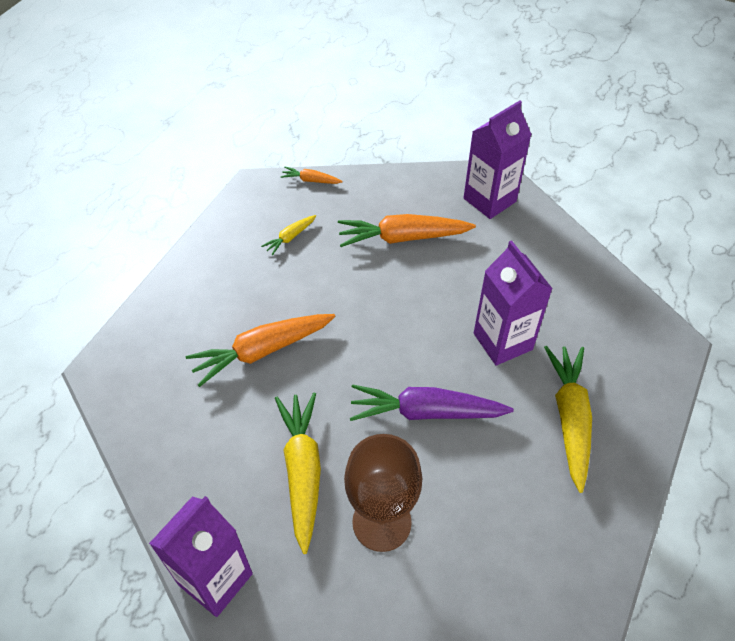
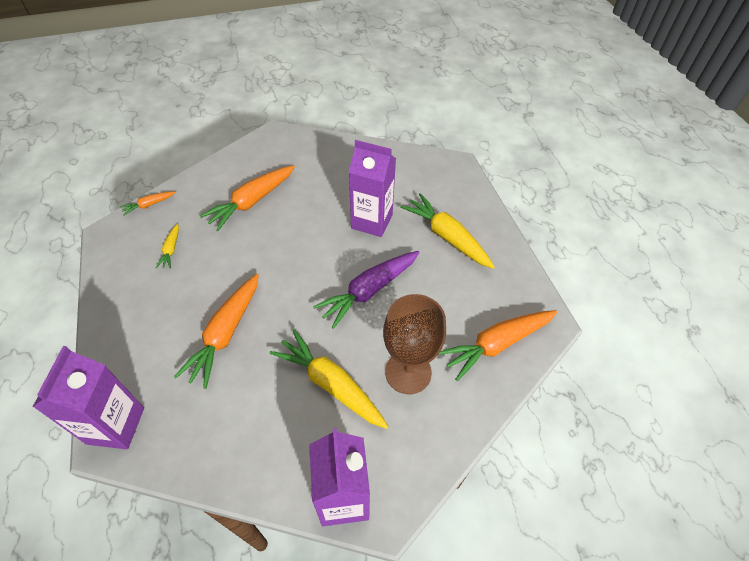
camera: 45 degrees left, 0 degrees up
purple carton [464,100,532,219] -> purple carton moved to [33,346,144,449]
none -> orange carrot [438,310,557,381]

